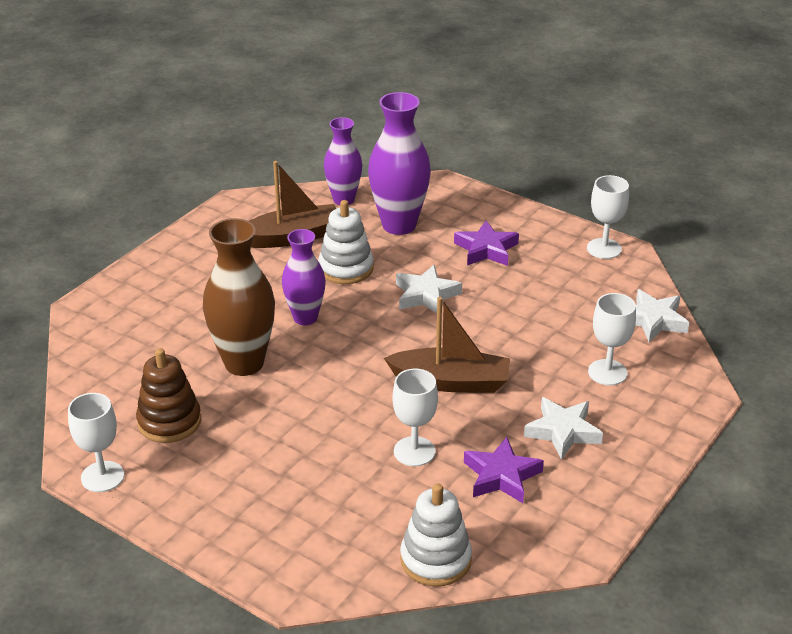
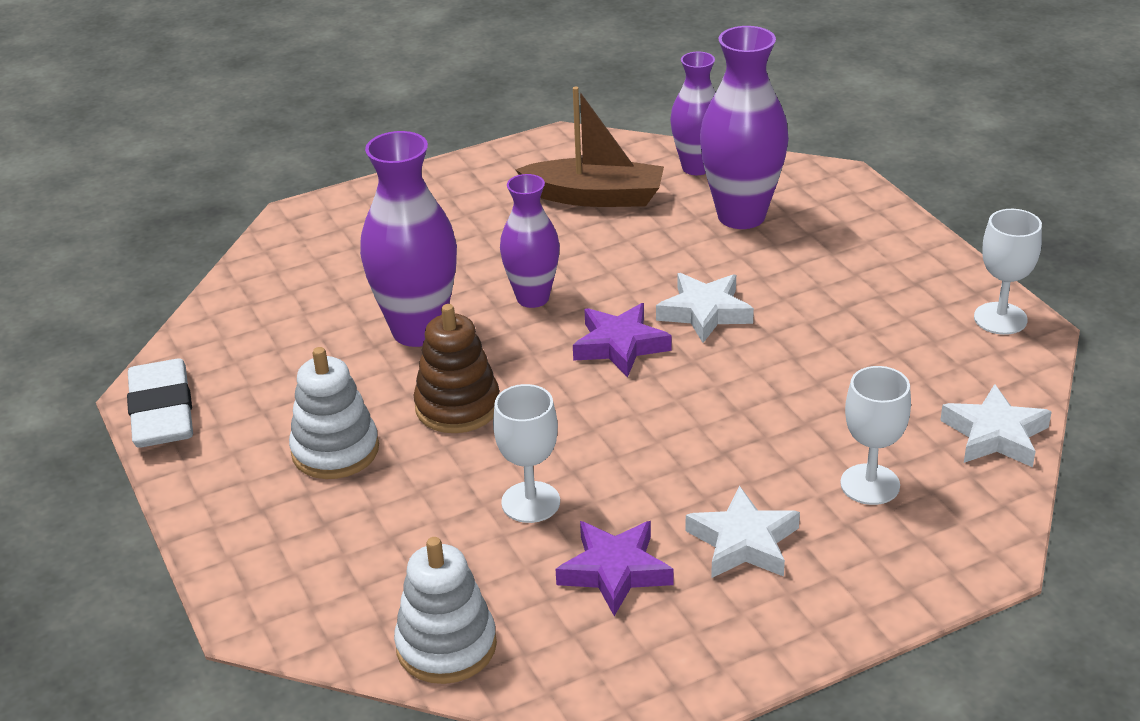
camera: 30 degrees right, 0 degrees up
white goblet [68,393,124,492] -> white eraser [127,358,193,448]
brown stacking toy [136,348,201,443] -> brown stacking toy moved to [414,304,499,433]
brown vase [203,218,275,376] -> purple vase [360,131,457,347]
white stacking toy [318,200,374,284] -> white stacking toy moved to [289,347,379,479]
brown boat [384,297,510,393] -> none
purple star [454,221,519,266] -> purple star moved to [573,303,671,378]

